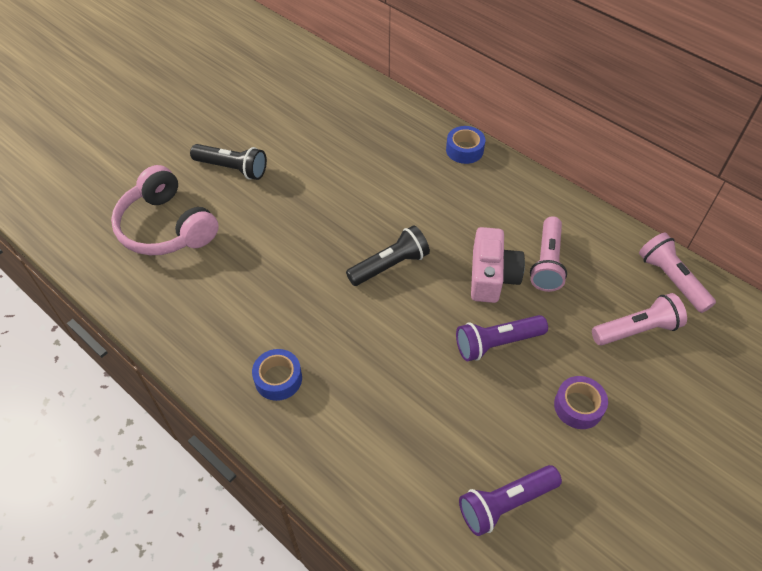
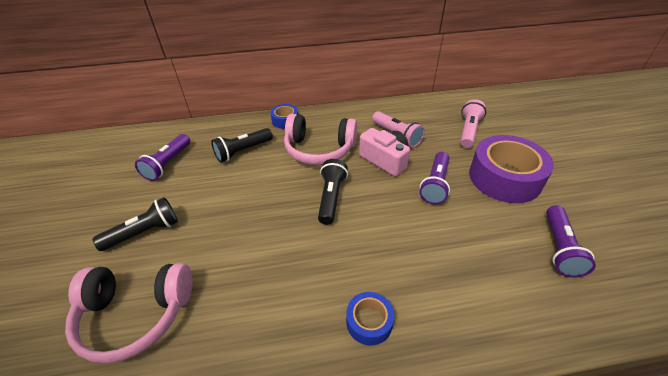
camera: 50 degrees left, 10 degrees down
purple tape [554,376,608,429] -> purple tape [469,135,554,203], size x2.08
pink flashlight [639,232,716,313] -> none
none -> purple flashlight [135,134,190,181]
none -> black flashlight [211,128,273,163]
none -> pink headphones [284,114,357,165]

